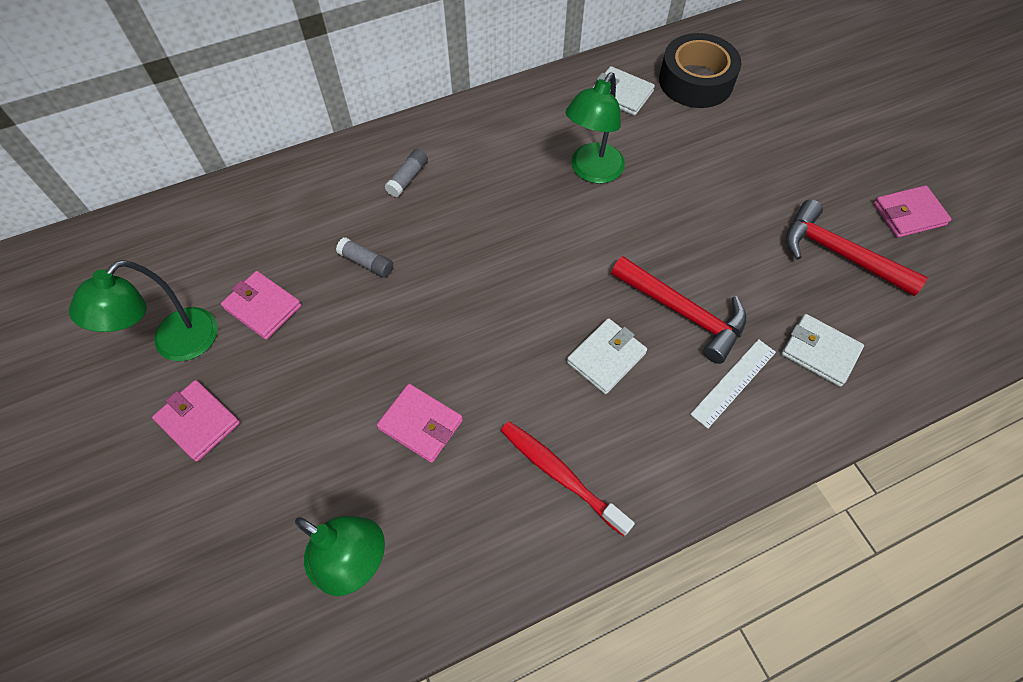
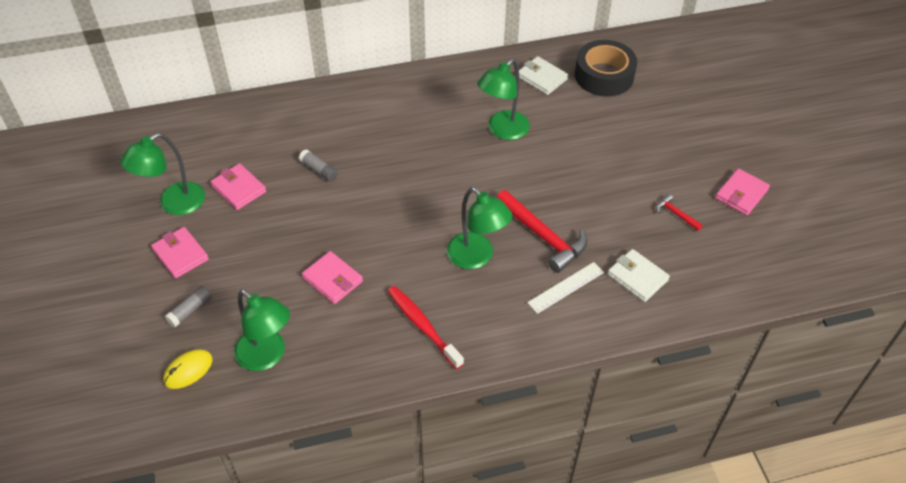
camera: 10 degrees right, 10 degrees down
grey glue stick [385,149,428,197] -> grey glue stick moved to [165,286,212,327]
white wallet [567,318,647,394] -> green lamp [447,187,512,269]
red hammer [786,200,928,296] -> red hammer [657,194,703,231], size x0.47
pink wallet [874,185,952,238] -> pink wallet turned 45 degrees counterclockwise [715,168,770,215]
none -> yellow mouse [163,349,212,389]

